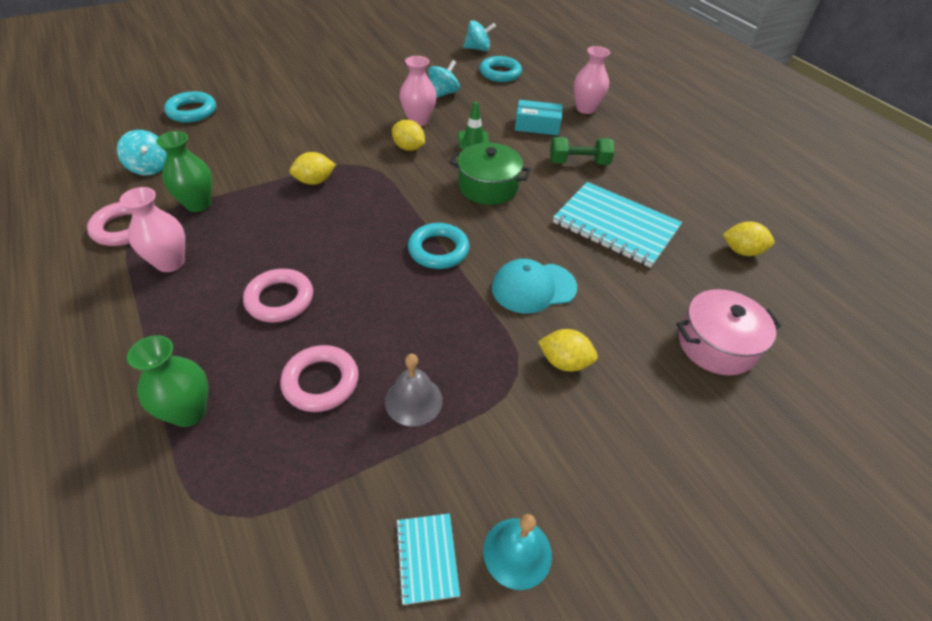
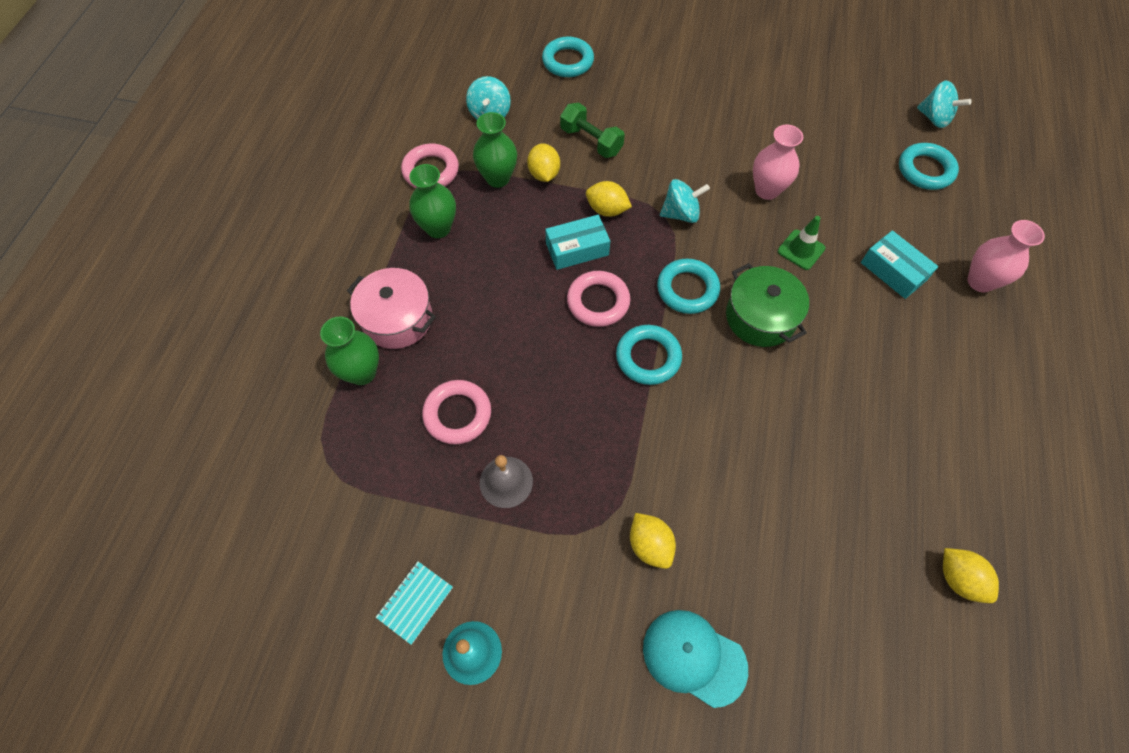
camera: 45 degrees right, 15 degrees up
pink vase [120,187,185,272] -> green vase [409,164,456,238]
pink ring [243,269,313,323] -> pink ring moved to [567,271,630,327]
yellow lemon [392,120,425,151] -> yellow lemon moved to [527,144,560,182]
turquoise spinning top [428,60,460,98] -> turquoise spinning top moved to [660,179,710,223]
turquoise cap [492,259,577,314] -> turquoise cap moved to [643,610,748,708]
green dumbbell [550,137,614,165] -> green dumbbell moved to [560,103,625,158]
turquoise notebook [553,182,682,268] -> none
pink pot [676,289,781,376] -> pink pot moved to [347,268,436,349]
none -> turquoise box [545,215,610,270]
none -> turquoise ring [657,259,720,314]

